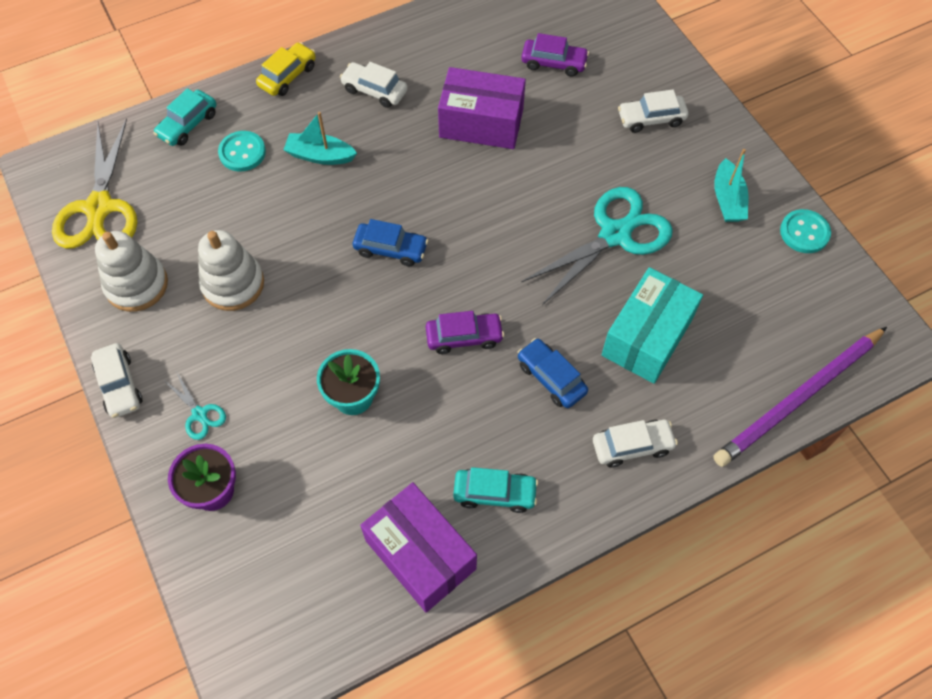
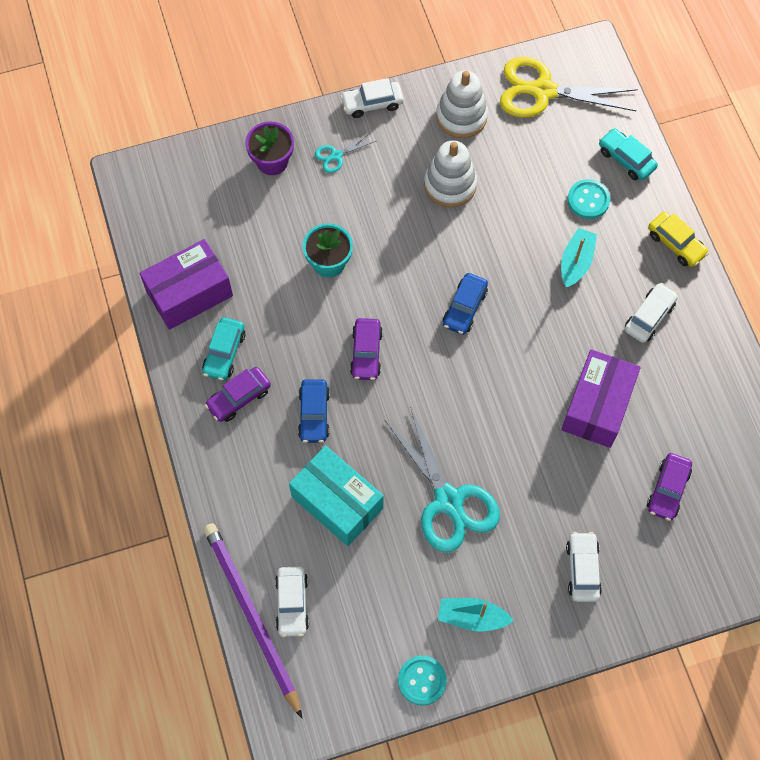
camera: 100 degrees right, 5 degrees up
blue car [518,338,588,408] -> blue car turned 120 degrees clockwise [298,379,330,443]
white car [593,420,678,468] -> white car moved to [275,566,309,637]
none -> purple car [205,367,271,422]

